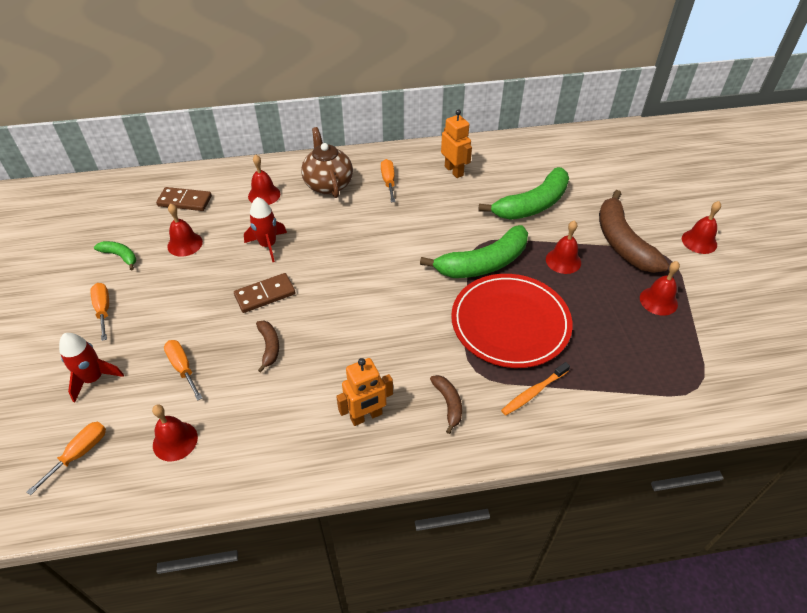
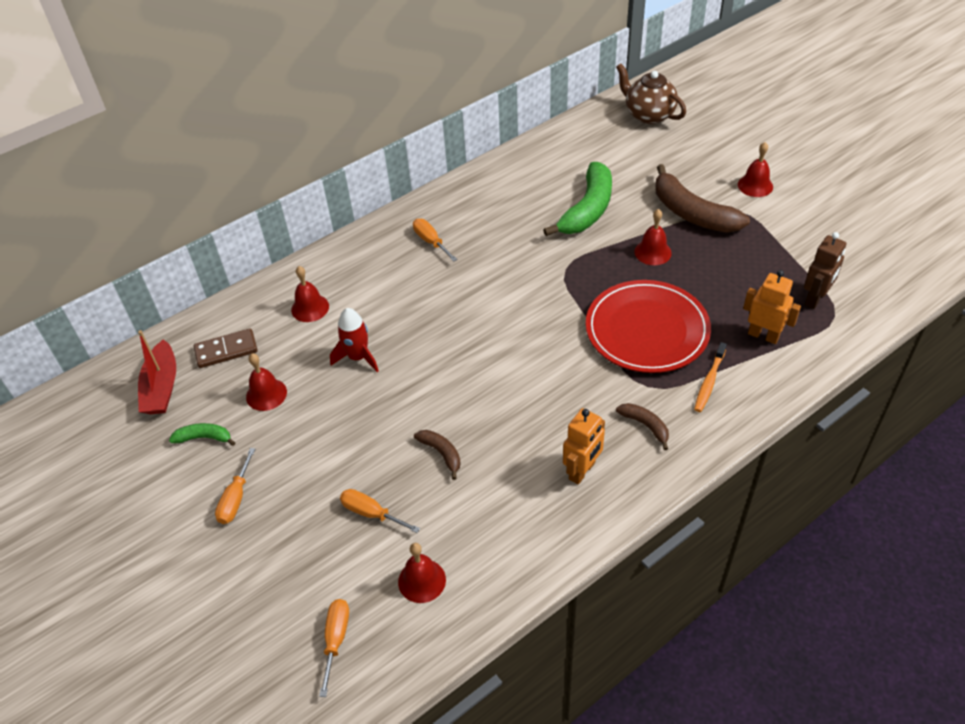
camera: 25 degrees left, 0 degrees up
red rocket [59,333,124,402] -> none
orange screwdriver [90,283,109,341] -> orange screwdriver turned 120 degrees counterclockwise [215,448,255,524]
brown domino [234,273,296,313] -> none
brown teapot [301,127,353,198] -> brown teapot moved to [616,63,686,124]
green banana [420,225,528,278] -> none
orange robot [441,109,472,178] -> orange robot moved to [743,270,801,344]
red bell [640,261,680,315] -> none
none -> red boat [138,330,176,414]
none -> brown robot [804,232,846,309]

